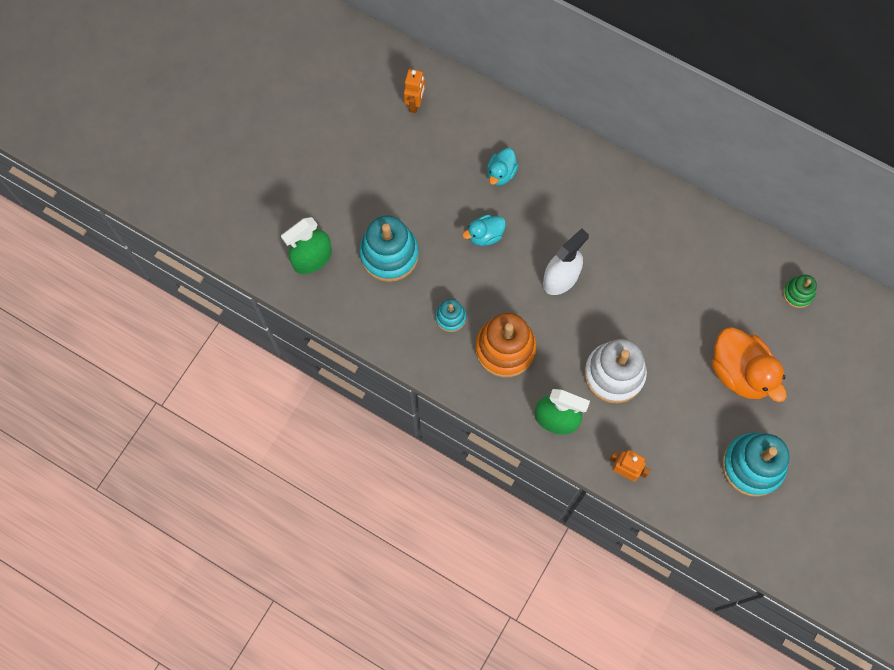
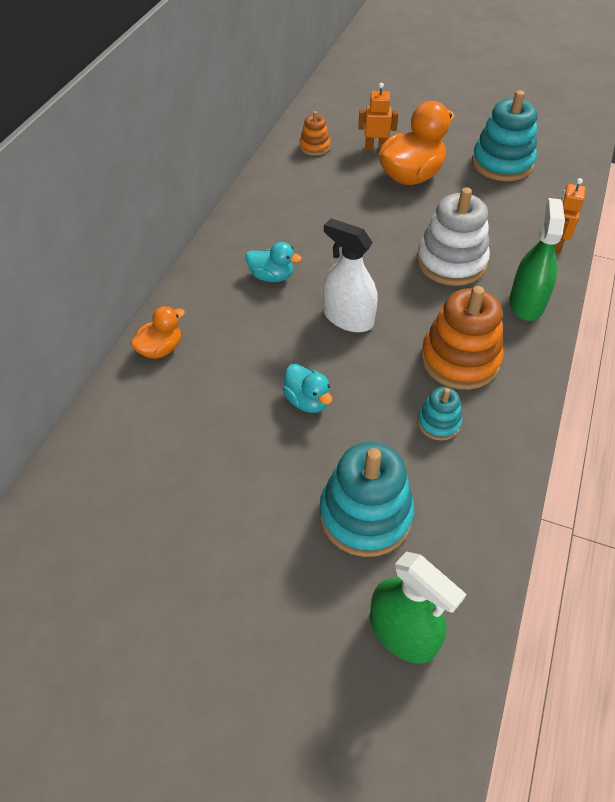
camera: 100 degrees left, 20 degrees down
orange robot [404,69,425,113] -> orange robot moved to [358,83,398,150]
turquoise duck [487,148,518,186] -> turquoise duck moved to [246,242,302,282]
green stacking toy [783,275,817,308] -> orange stacking toy [300,111,331,156]
none -> orange duck [130,306,185,359]

